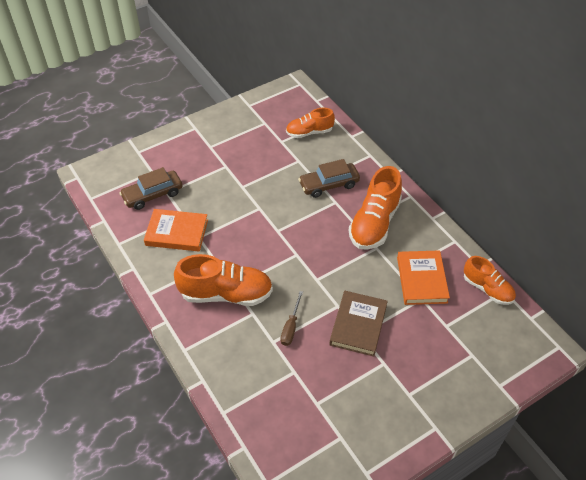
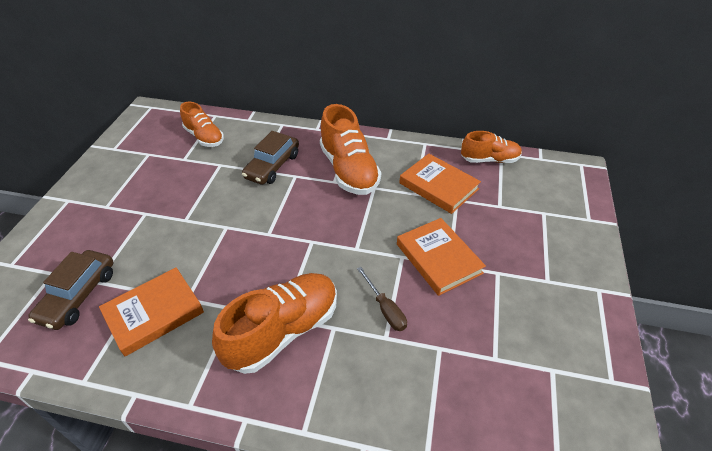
camera: 45 degrees left, 5 degrees down
orange shoe [286,108,335,138] -> orange shoe turned 75 degrees counterclockwise [180,101,224,147]
brown book [329,291,388,356] -> orange book [397,218,486,296]

